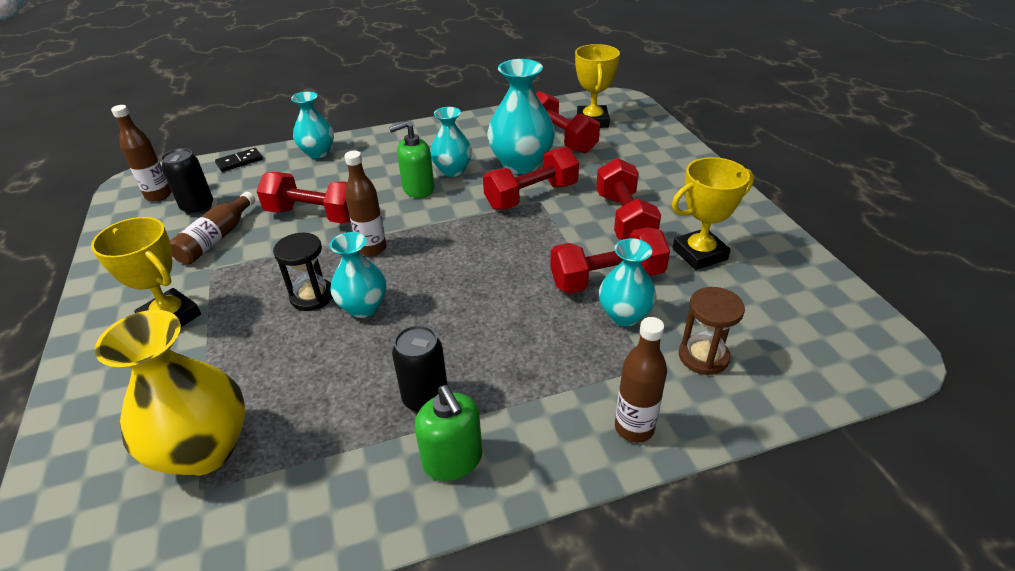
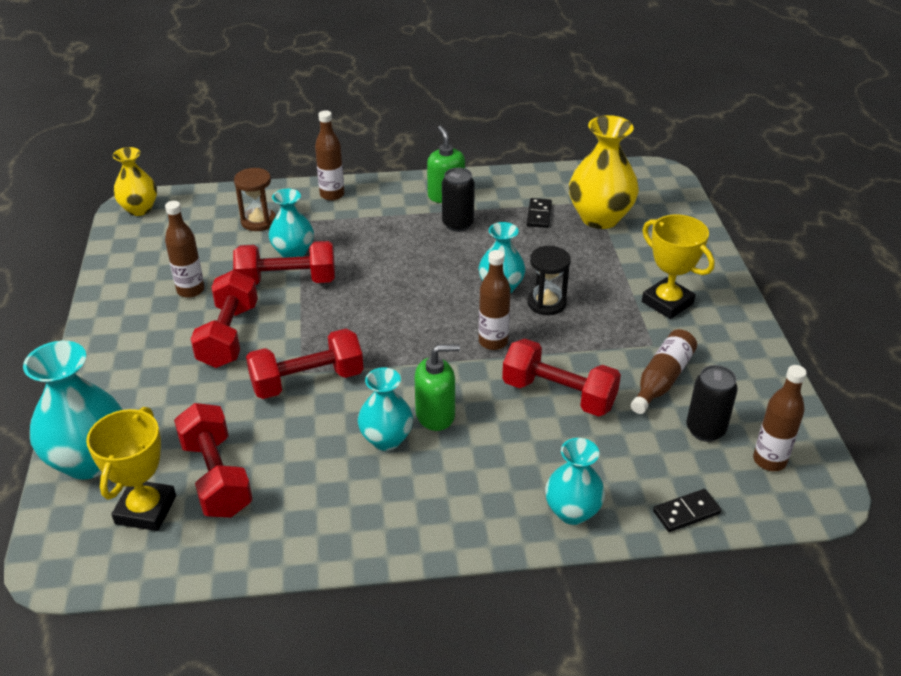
camera: 170 degrees left, 0 degrees up
turquoise vase [487,59,555,174] -> turquoise vase moved to [23,341,123,479]
yellow trophy [672,157,754,270] -> brown bottle [165,201,205,298]
none -> yellow vase [113,147,157,216]
none -> black domino [526,198,552,228]

